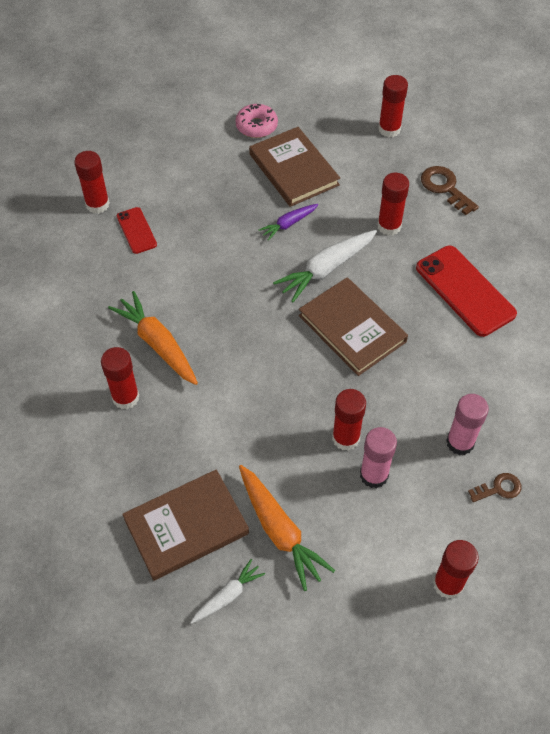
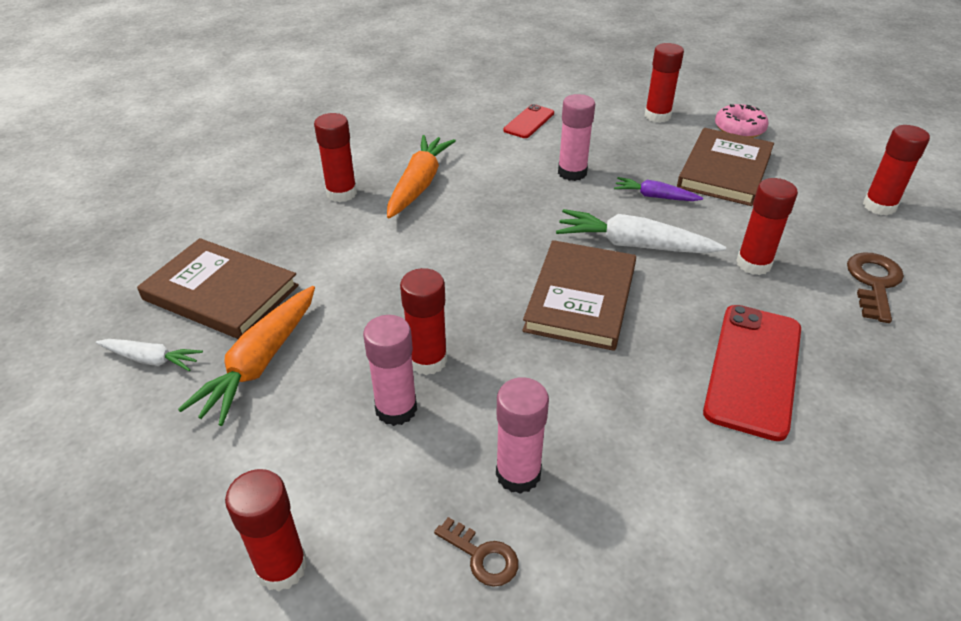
camera: 55 degrees right, 15 degrees down
red glue stick [74,151,110,214] -> red glue stick moved to [645,43,684,123]
none -> pink glue stick [558,94,595,181]

